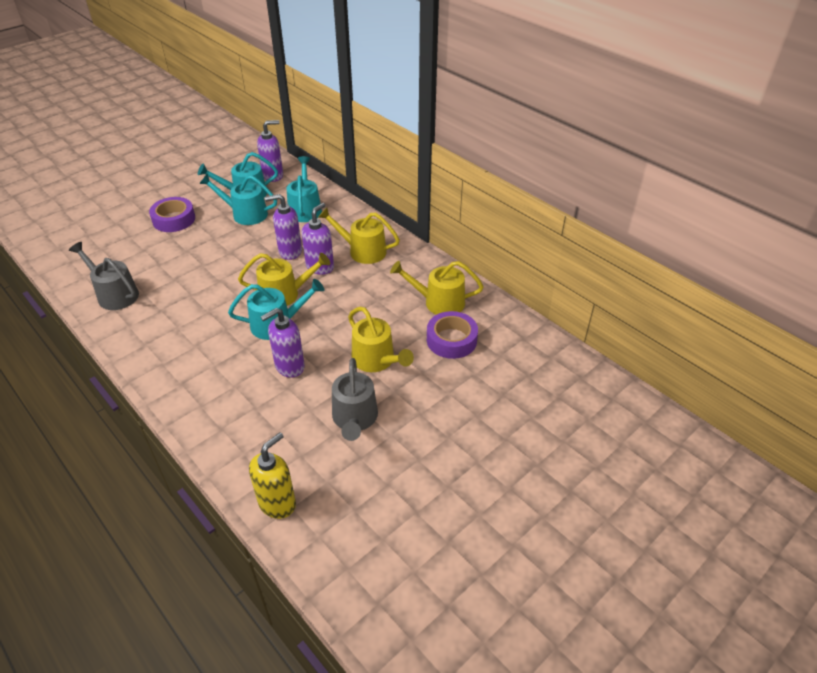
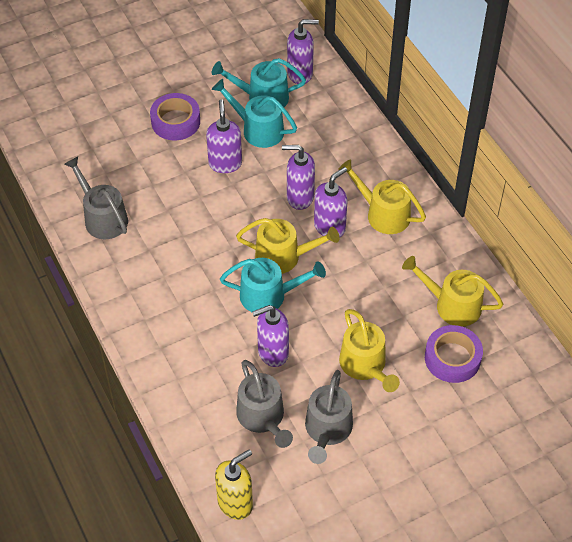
camera: 15 degrees right, 10 degrees up
turquoise watering can [287,156,322,222] -> none
none -> purple soap dispenser [206,99,242,173]
none -> grey watering can [236,360,293,448]

